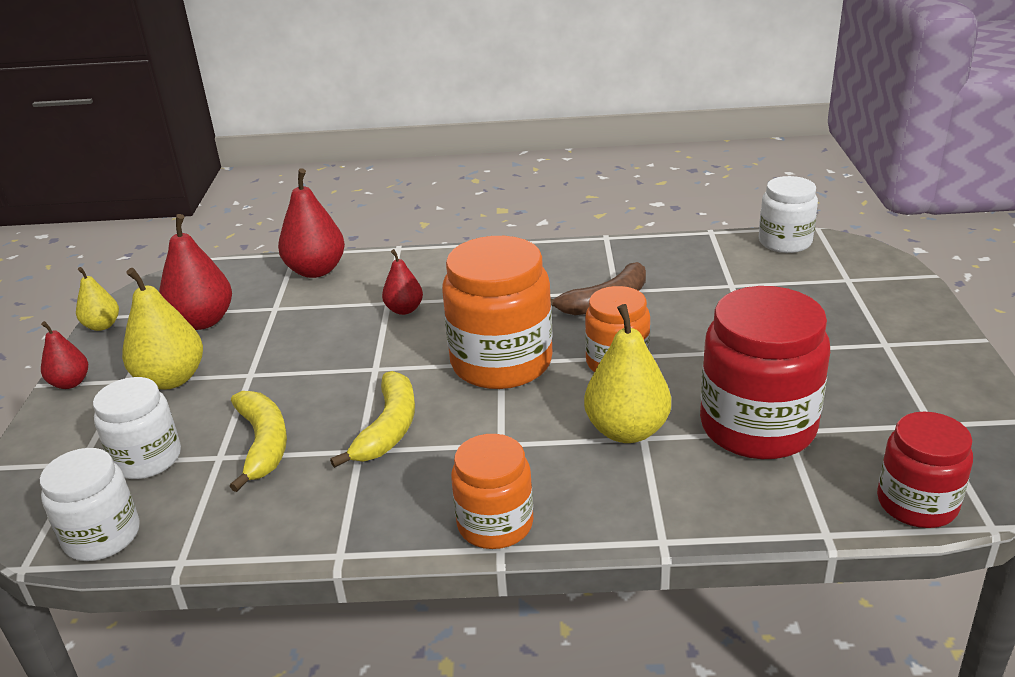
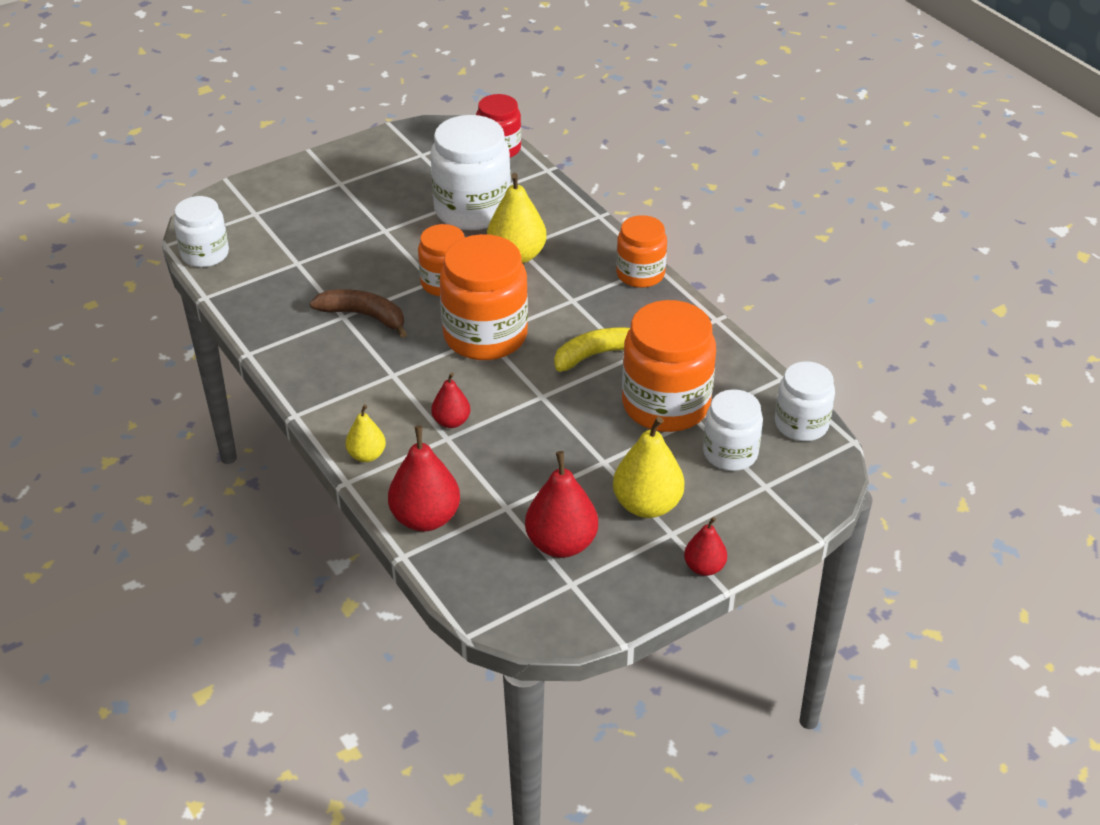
camera: 125 degrees left, 10 degrees up
yellow pear [76,267,119,331] -> yellow pear moved to [346,405,386,462]
yellow banana [230,391,287,492] -> orange jar [622,300,716,432]
red jar [700,286,830,459] -> white jar [430,115,511,230]

